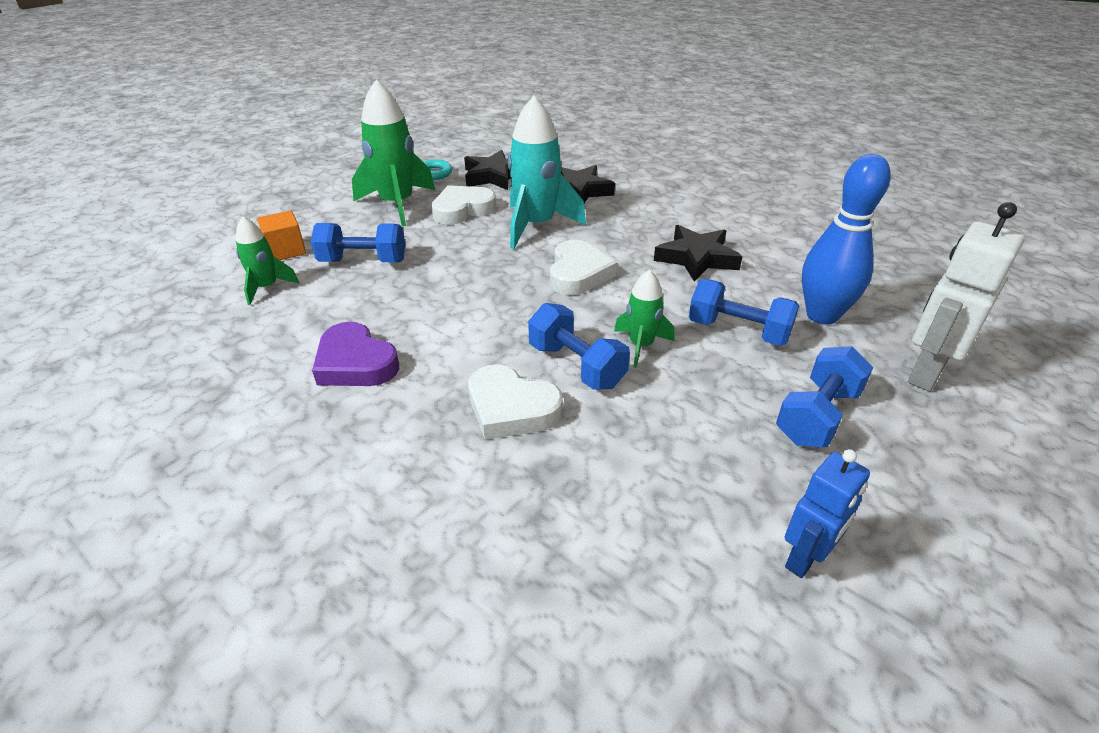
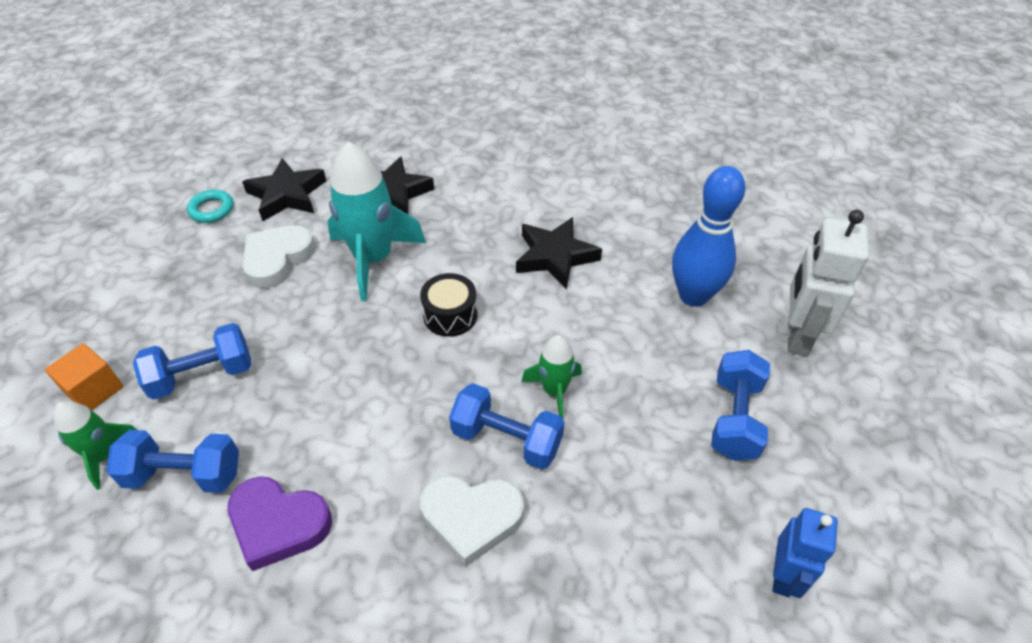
camera: 25 degrees left, 10 degrees up
green rocket [352,80,435,226] -> none
white heart [550,240,617,295] -> black drum [420,273,477,337]
blue dumbbell [689,279,799,346] -> blue dumbbell moved to [106,430,239,493]

